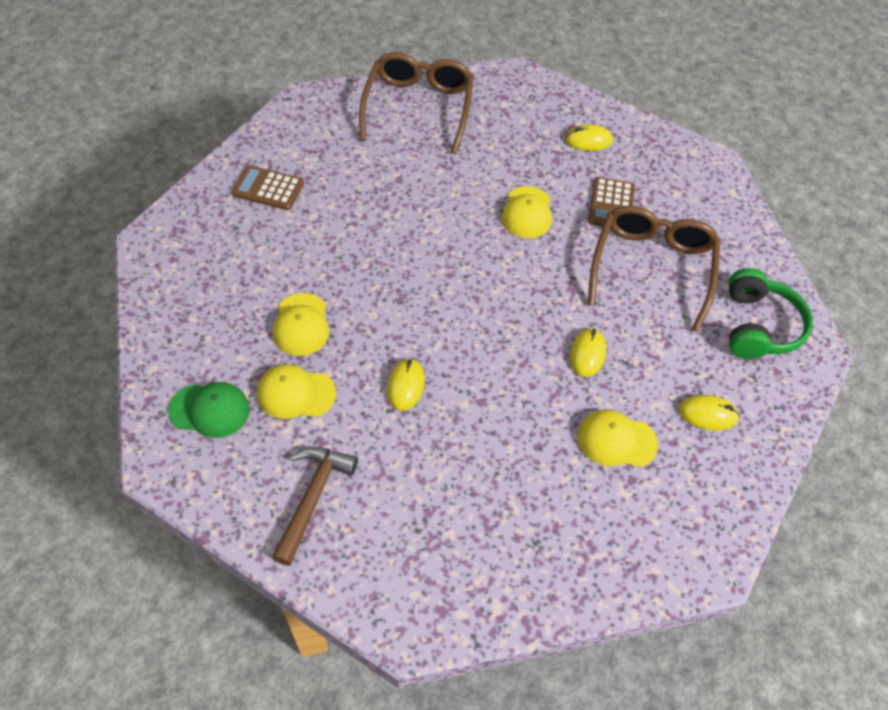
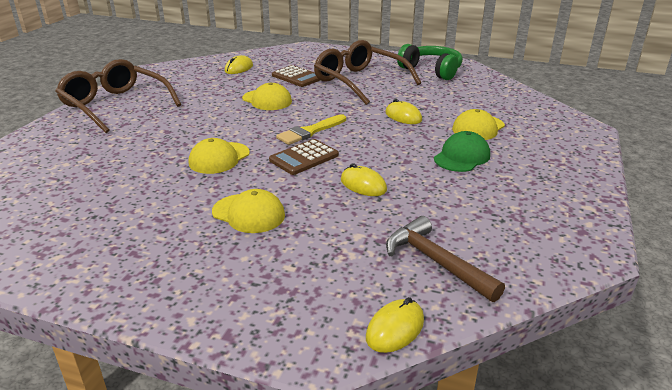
camera: 55 degrees left, 25 degrees down
green cap [168,382,250,438] -> green cap moved to [434,131,490,172]
brown calculator [231,165,304,210] -> brown calculator moved to [269,139,339,175]
yellow cap [257,364,336,419] -> yellow cap moved to [189,138,250,174]
yellow mouse [679,395,740,430] -> yellow mouse moved to [366,297,424,353]
none -> yellow brush [276,114,346,145]

